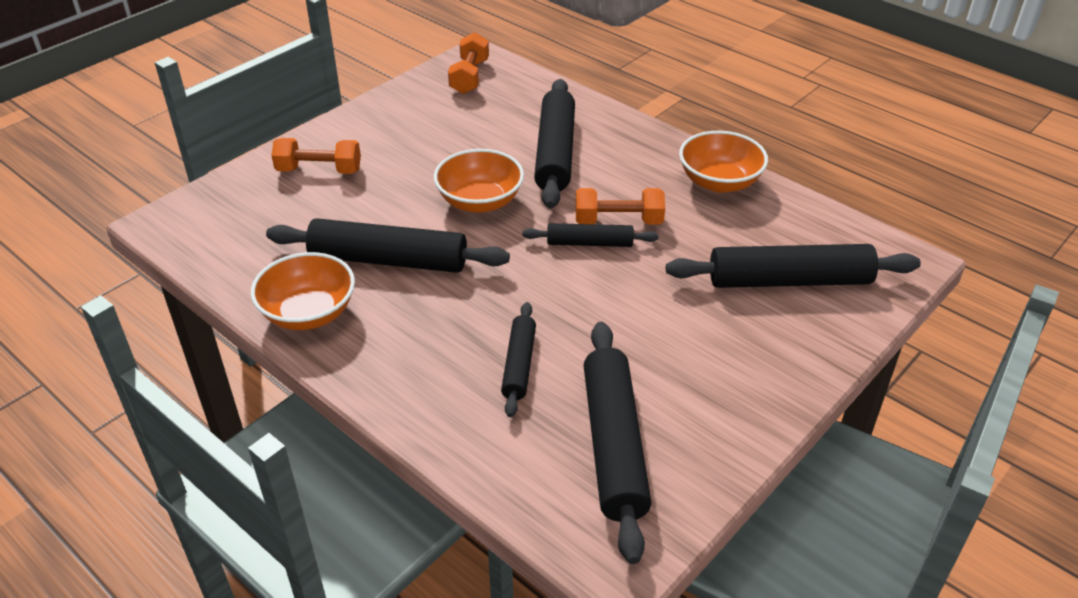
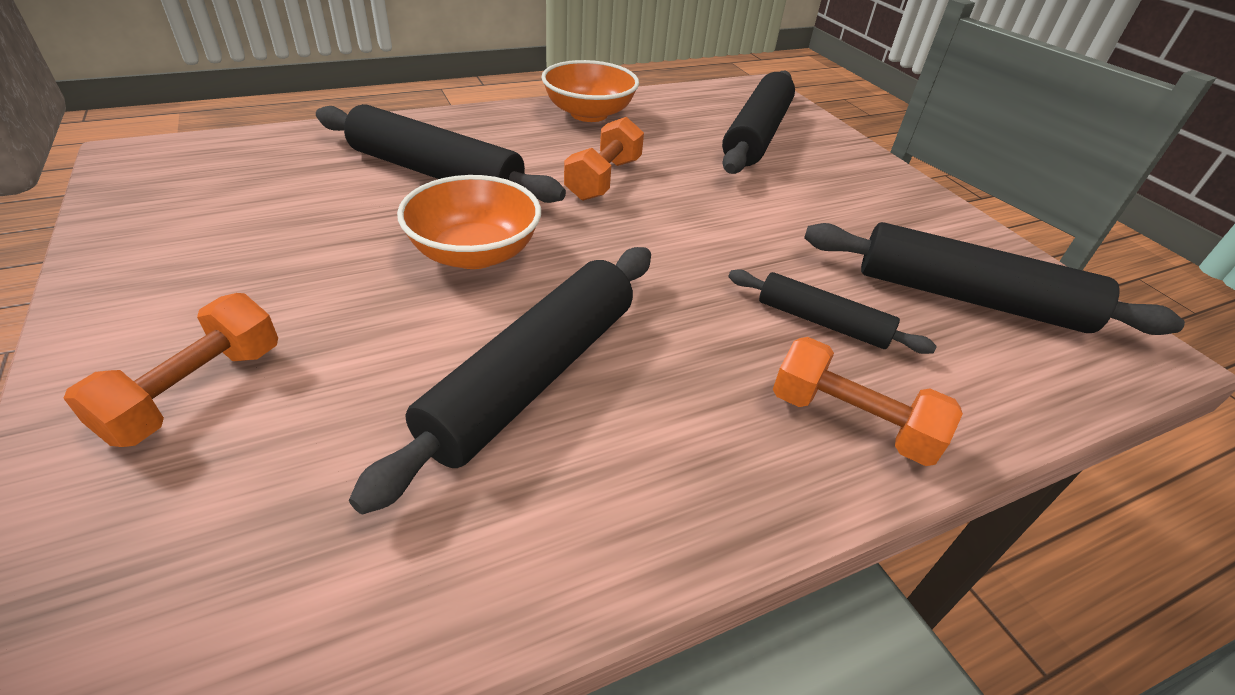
camera: 70 degrees left, 0 degrees up
orange bowl [251,252,355,330] -> none
orange dumbbell [448,32,489,94] -> orange dumbbell moved to [773,337,963,466]
black rolling pin [522,223,658,247] -> none

